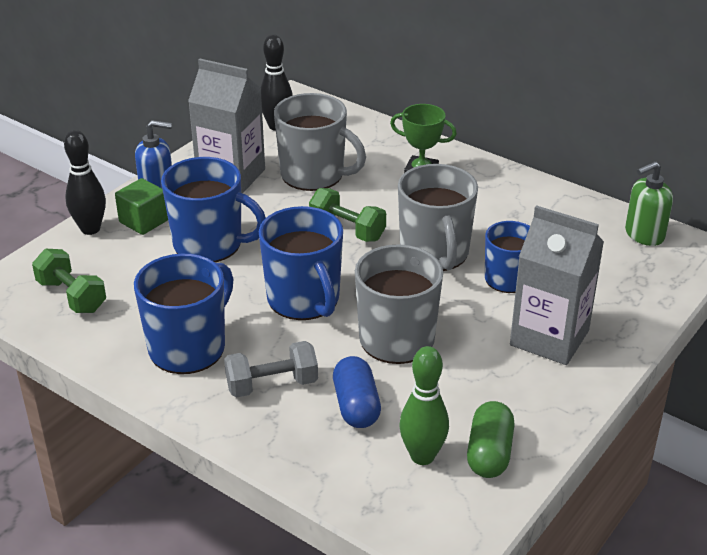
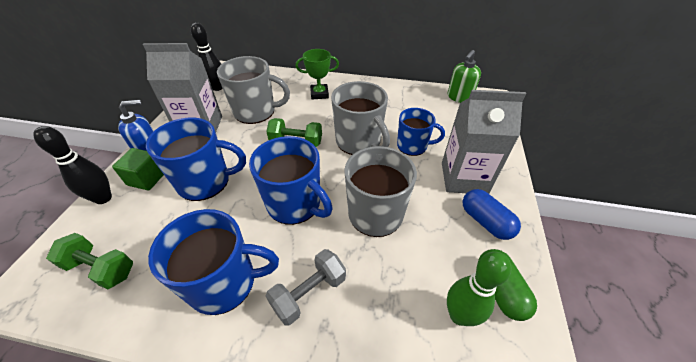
camera: 25 degrees left, 10 degrees up
blue mug [134,254,233,374] -> blue mug turned 75 degrees clockwise [148,209,279,315]
blue capsule [333,356,381,428] -> blue capsule moved to [463,189,521,240]

